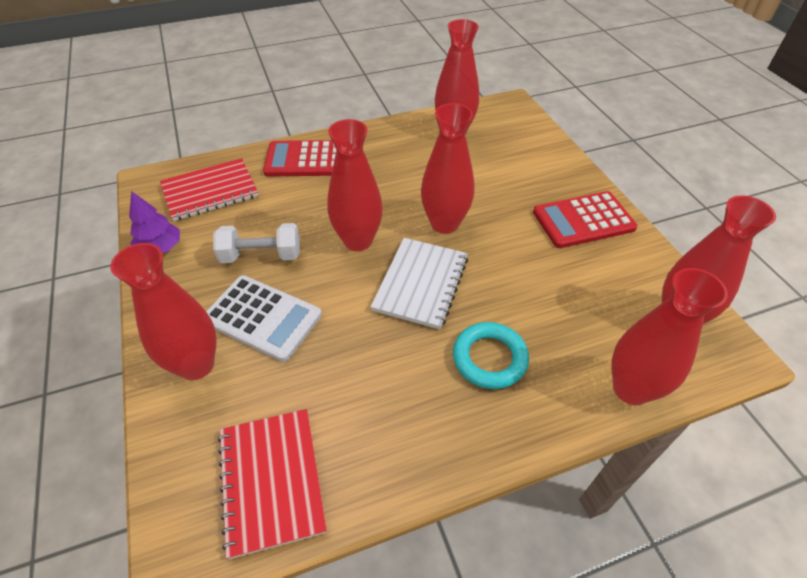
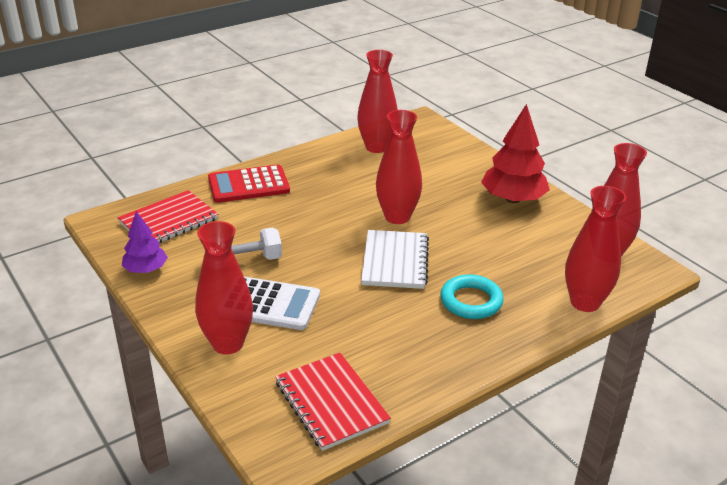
camera: 15 degrees left, 15 degrees down
red vase [327,119,383,251] -> none
red calculator [533,191,638,248] -> red tree [481,104,550,203]

